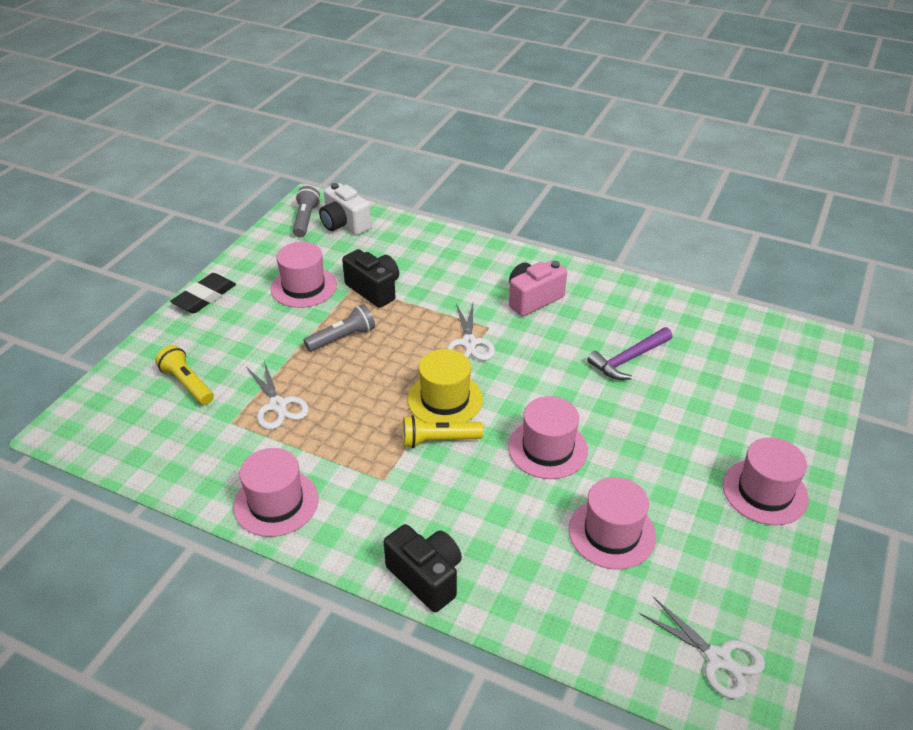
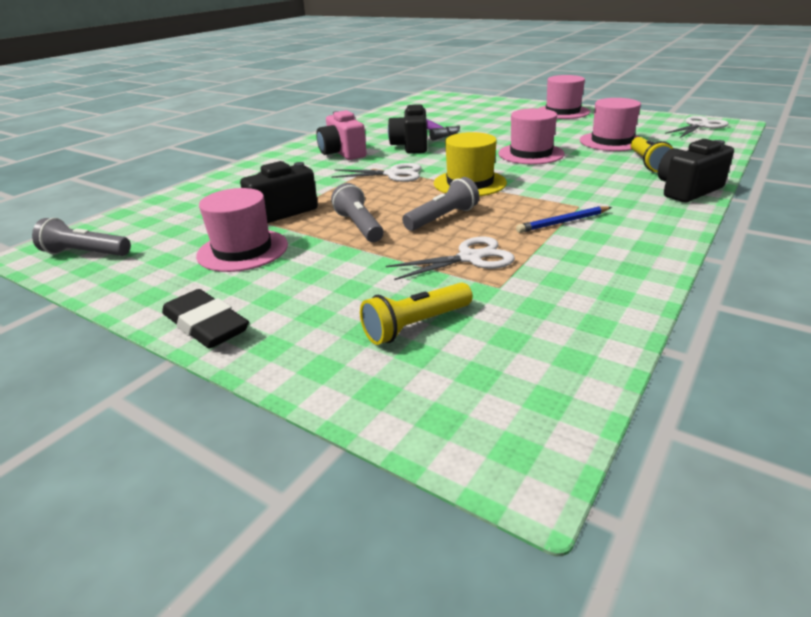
camera: 80 degrees left, 10 degrees down
pink hat [233,448,319,537] -> none
white camera [319,183,371,236] -> none
yellow flashlight [403,415,483,448] -> yellow flashlight moved to [631,137,673,172]
none -> black camera [388,104,427,154]
none -> grey flashlight [402,177,479,231]
none -> blue pencil [516,206,612,233]

